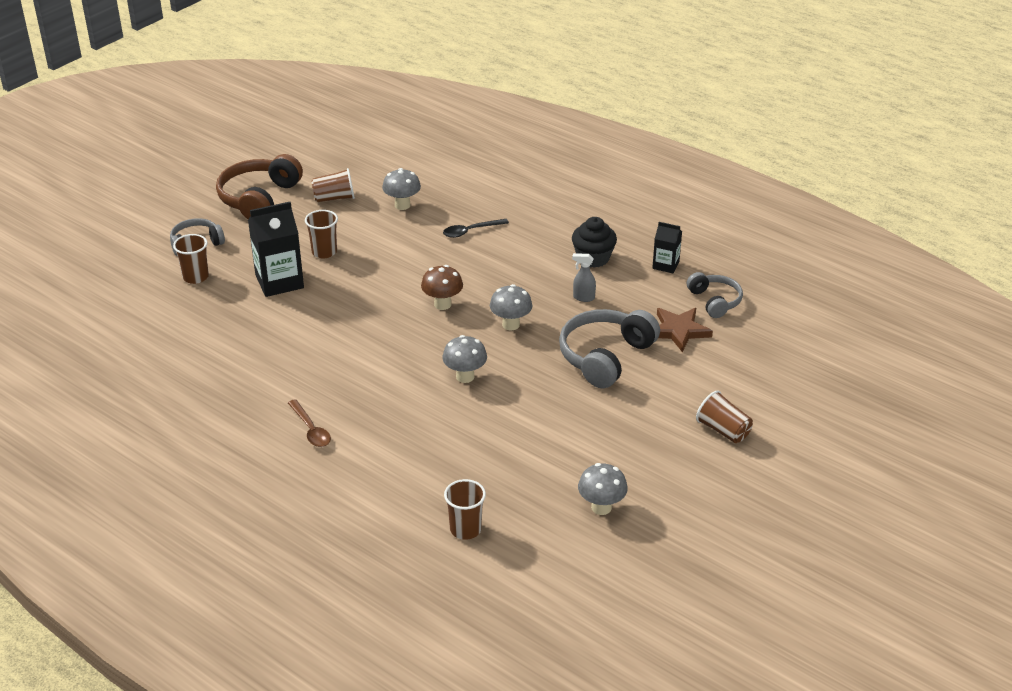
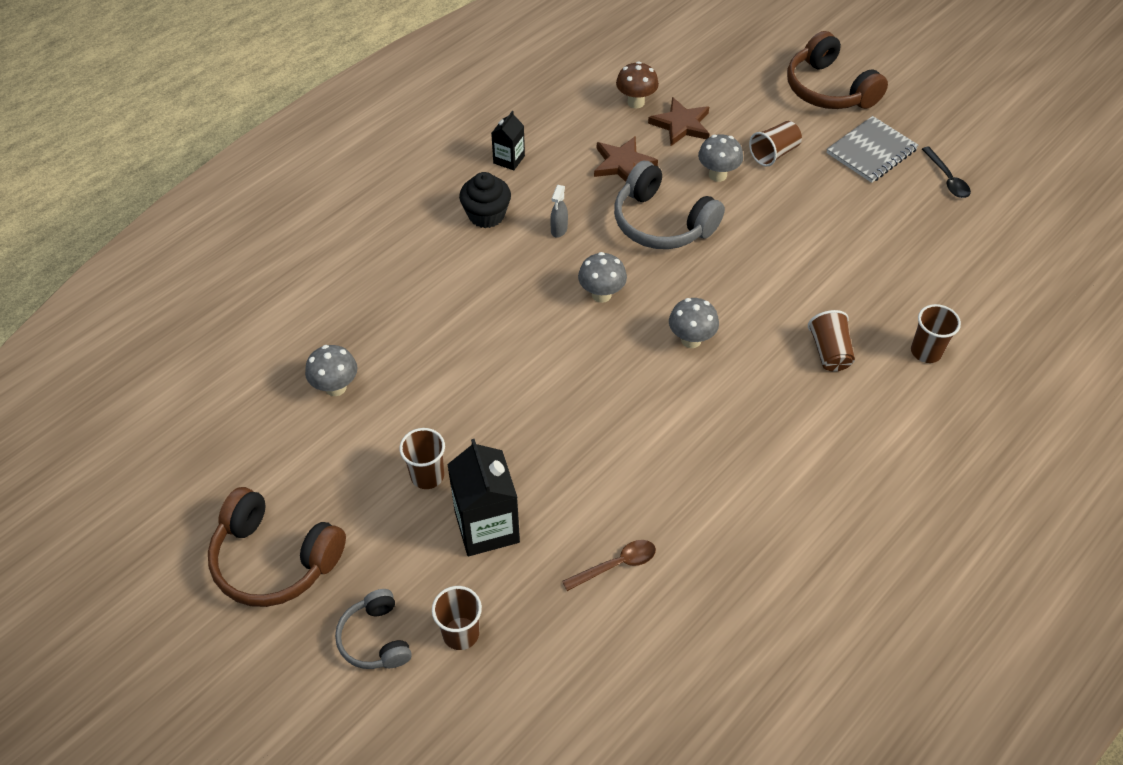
camera: 85 degrees left, 15 degrees up
brown spoon [288,399,331,447] -> brown spoon moved to [562,540,656,591]
brown cup [311,168,355,202] -> brown cup moved to [808,310,855,371]
brown mushroom [421,265,463,310] -> brown mushroom moved to [616,61,659,108]
black spoon [443,219,509,238] -> black spoon moved to [922,147,971,198]
grey mushroom [578,463,628,515] -> grey mushroom moved to [698,134,743,182]
grey headphones [687,272,743,318] -> none
none -> brown star [648,97,709,146]
none -> brown headphones [787,31,888,109]
none -> grey notebook [827,116,919,183]

